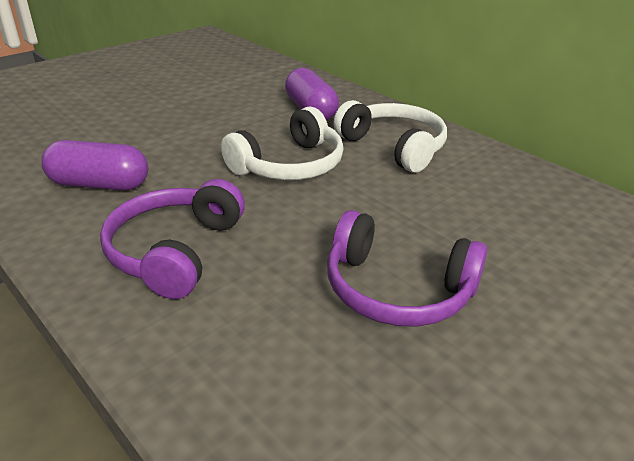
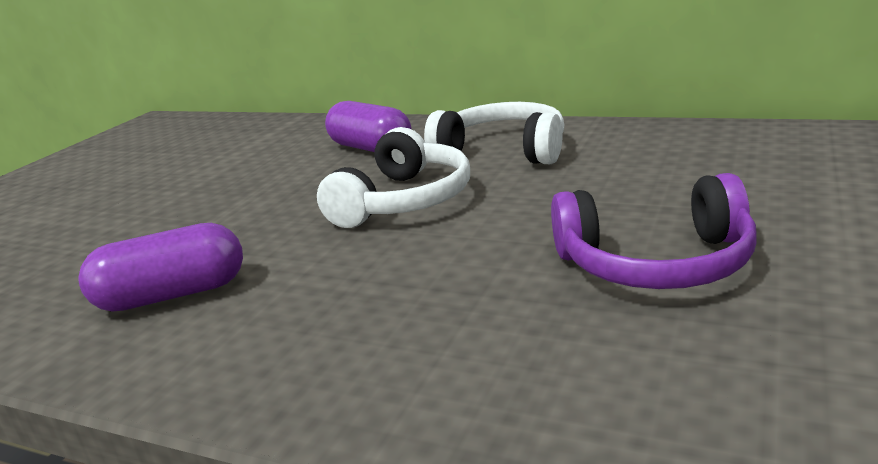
camera: 20 degrees left, 10 degrees down
purple headphones [100,179,245,299] -> none

